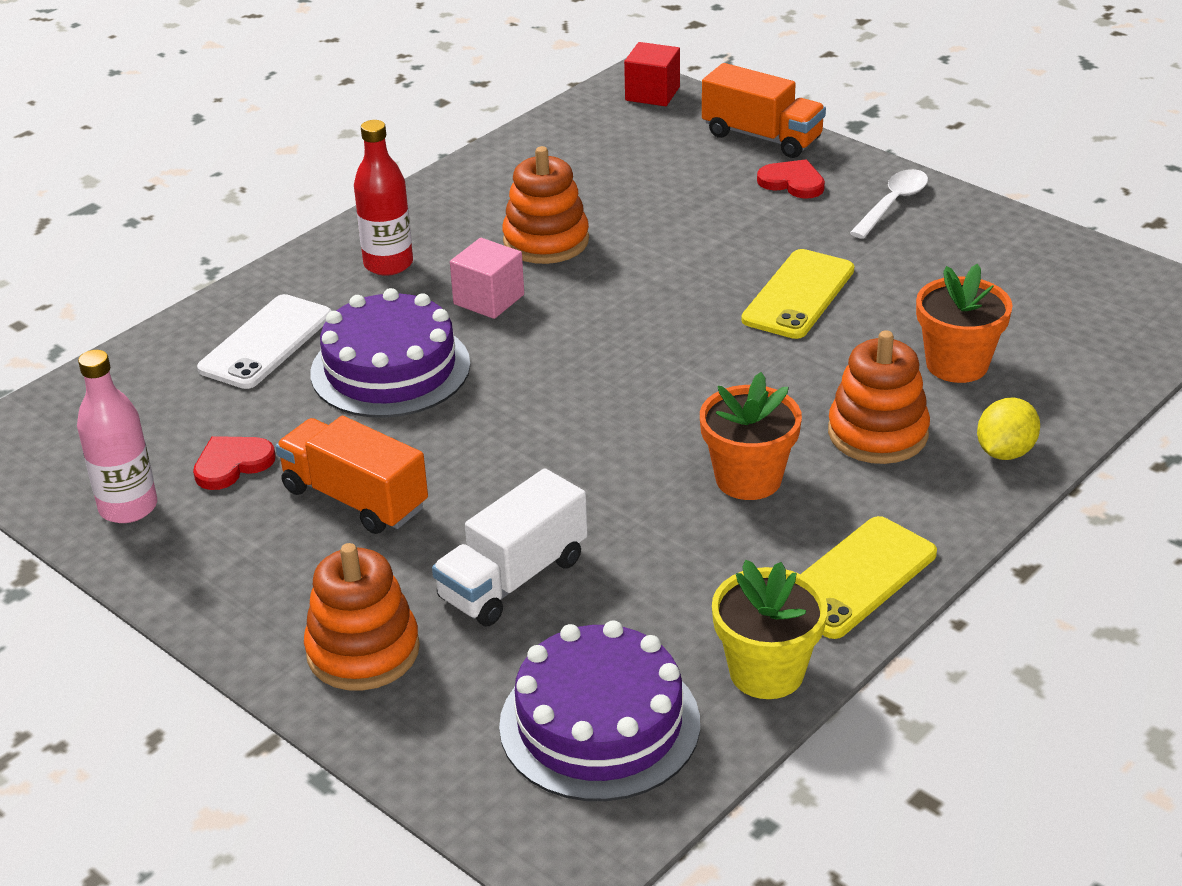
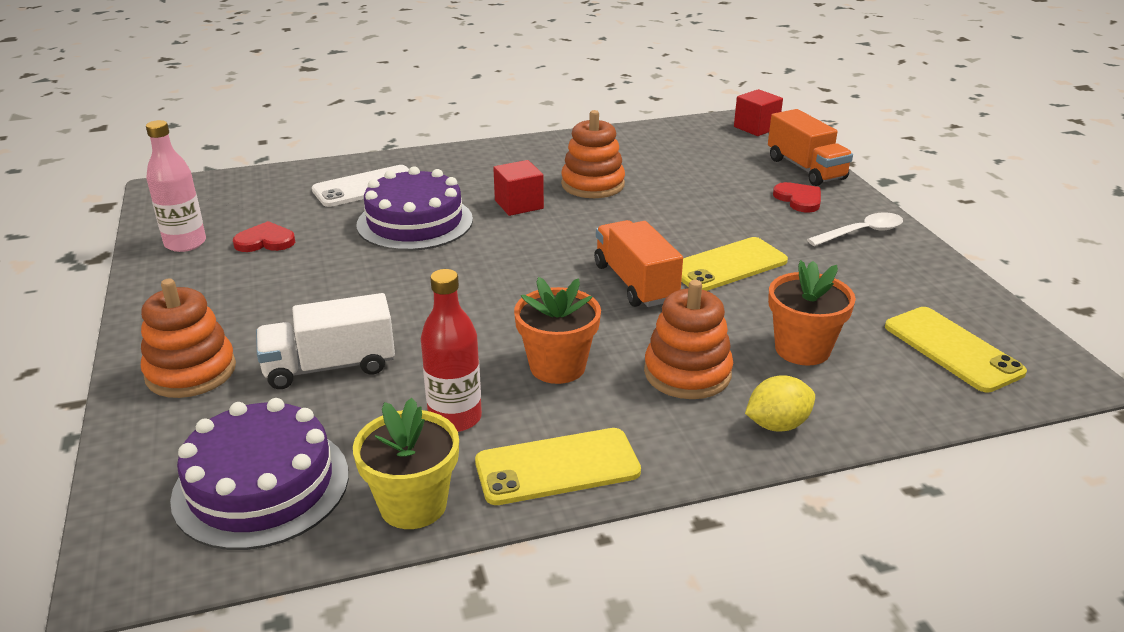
camera: 30 degrees right, 5 degrees down
orange truck [275,416,428,534] -> orange truck moved to [594,220,683,307]
red bottle [354,120,413,276] -> red bottle moved to [421,269,482,432]
pink cube [450,238,524,319] -> red cube [493,160,544,216]
none -> yellow phone [885,307,1027,392]

